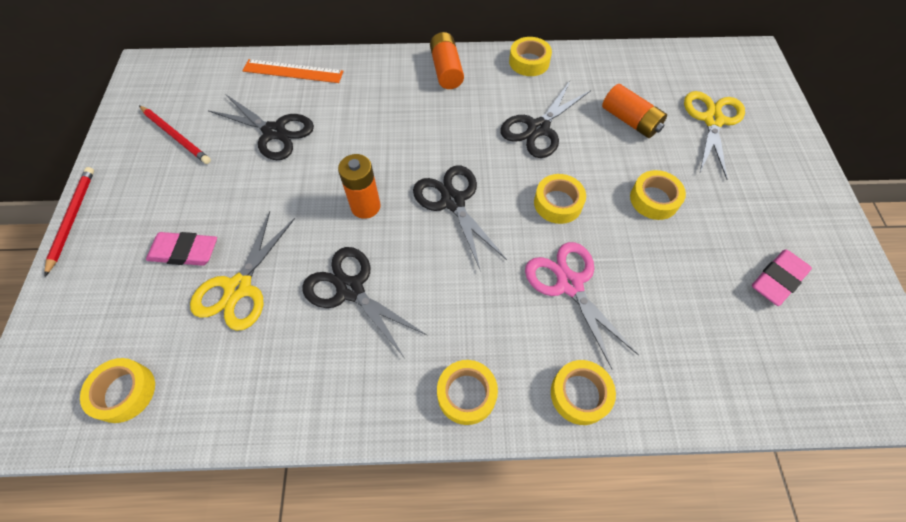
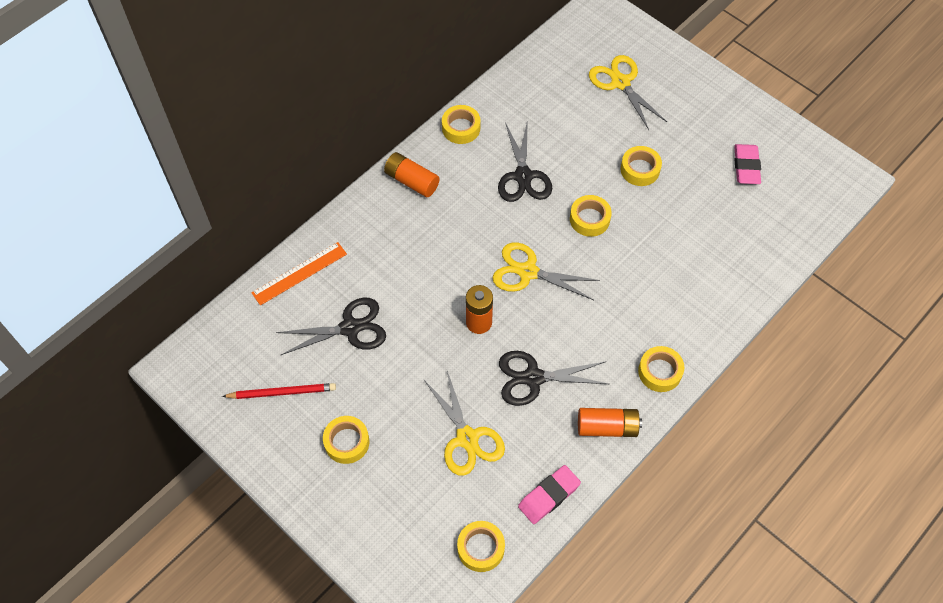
camera: 45 degrees left, 0 degrees up
red pencil [44,167,94,276] -> none
pink eraser [146,232,217,266] -> pink eraser moved to [518,465,581,524]
black scissors [413,166,507,269] -> yellow scissors [492,243,600,300]
pink scissors [525,242,639,369] -> none
yellow tape [551,360,616,425] -> yellow tape moved to [323,416,370,464]
orange battery [602,84,667,138] -> orange battery moved to [578,408,642,437]

